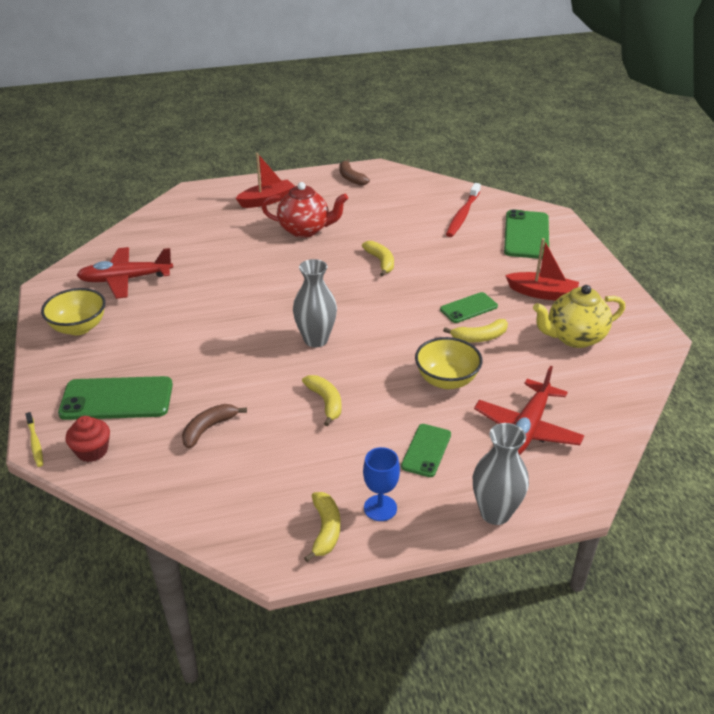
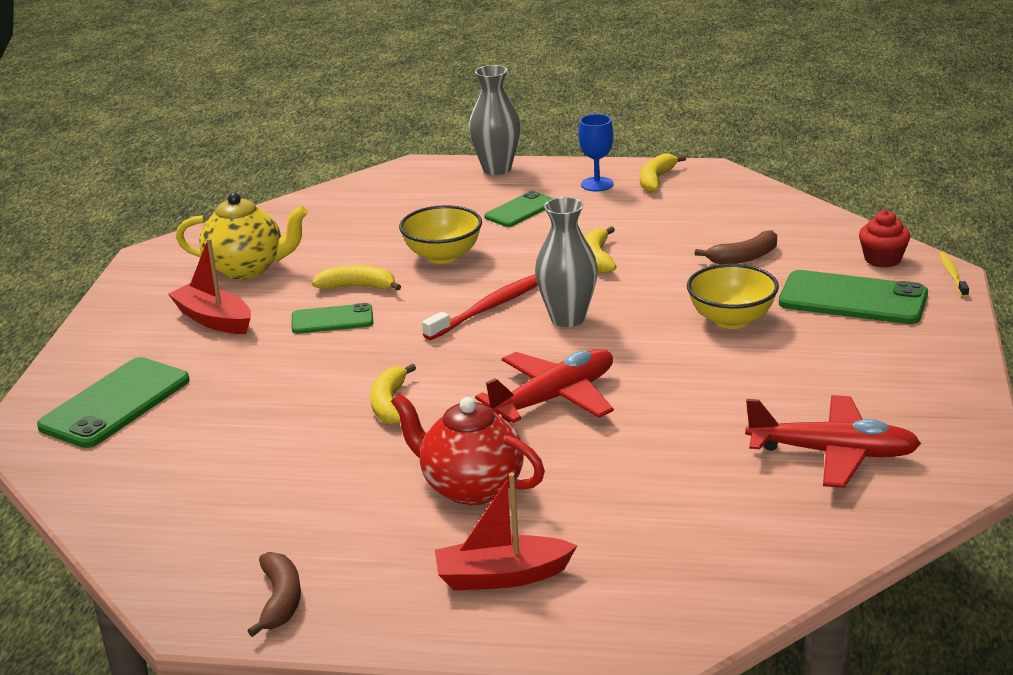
camera: 155 degrees left, 10 degrees down
yellow bowl [41,288,106,335] -> yellow bowl moved to [687,264,779,329]
red toothbrush [446,183,481,237] -> red toothbrush moved to [422,274,538,340]
red plane [474,366,584,455] -> red plane moved to [475,349,614,423]

